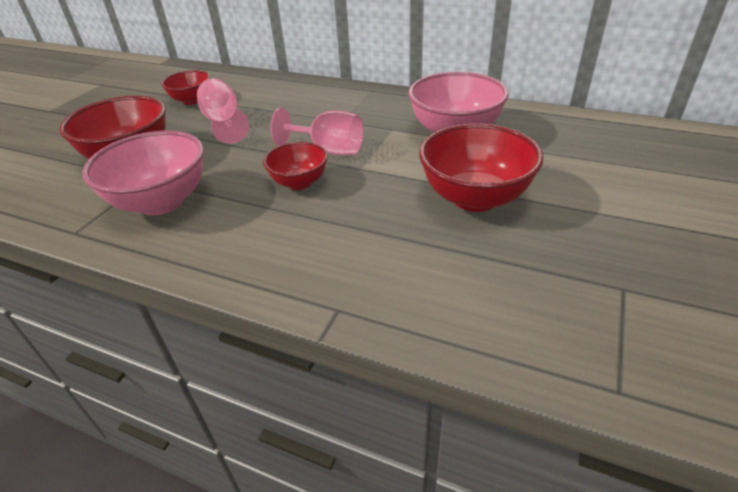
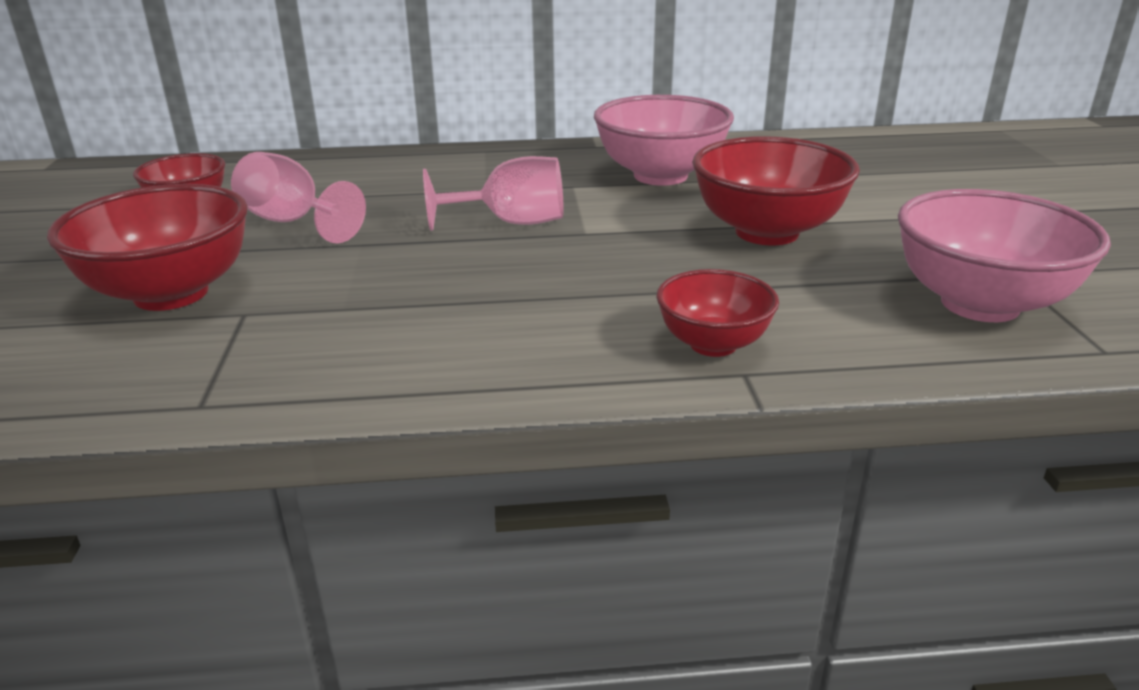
camera: 30 degrees left, 10 degrees down
pink bowl [82,131,204,215] -> pink bowl moved to [898,189,1111,322]
red bowl [263,142,328,190] -> red bowl moved to [656,269,779,357]

